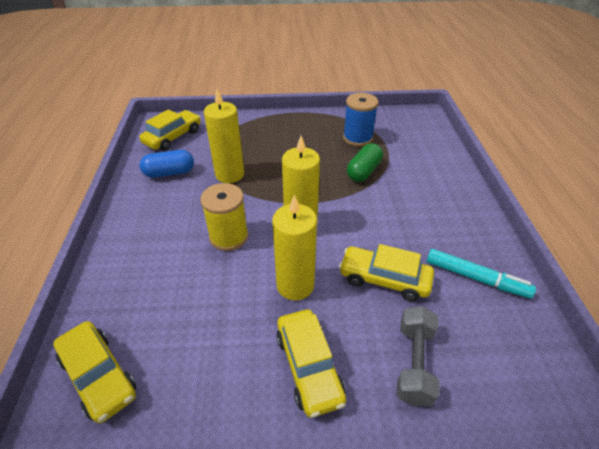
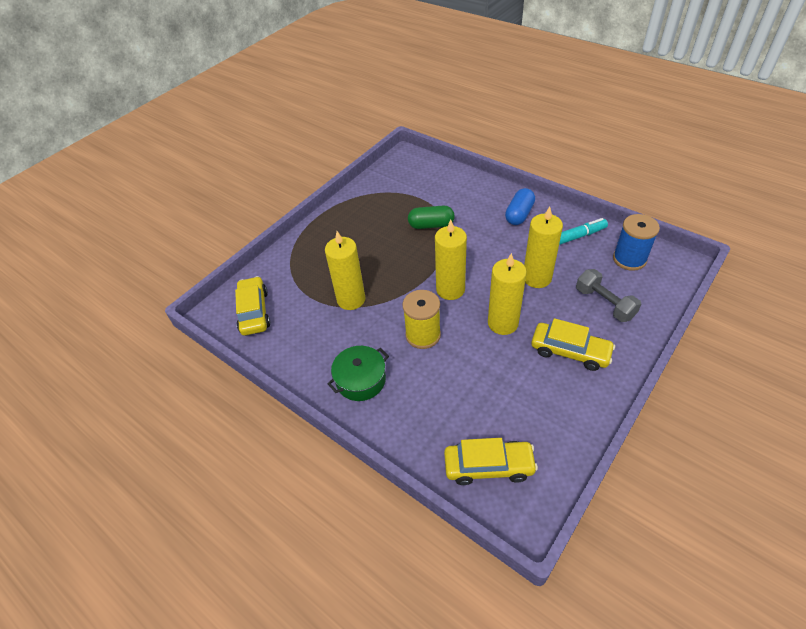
camera: 45 degrees left, 5 degrees up
blue capsule [140,150,194,178] -> blue capsule moved to [505,188,535,225]
yellow car [339,244,434,301] -> yellow candle [524,206,563,288]
blue spool [343,93,378,146] -> blue spool moved to [613,214,660,271]
green capsule [347,143,383,182] -> green capsule turned 75 degrees counterclockwise [408,206,455,229]
none -> green pot [327,346,389,401]

